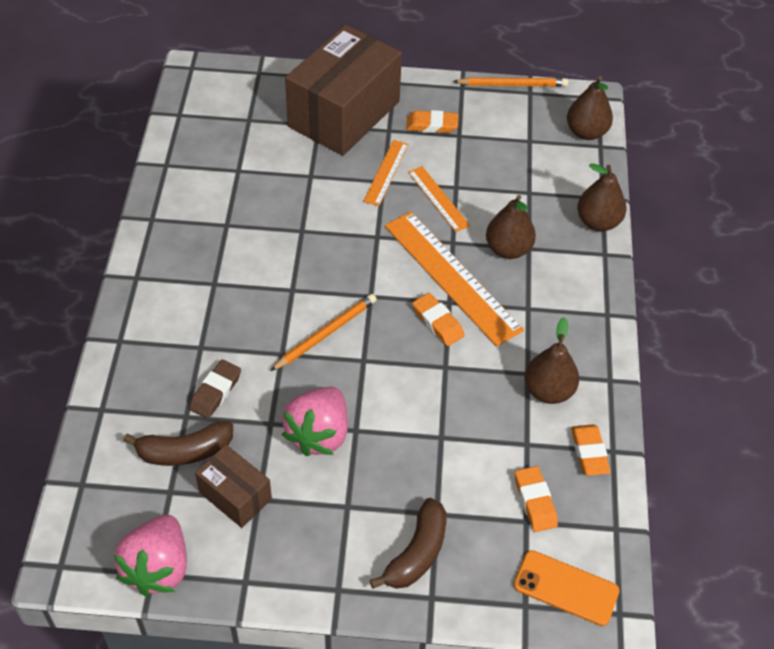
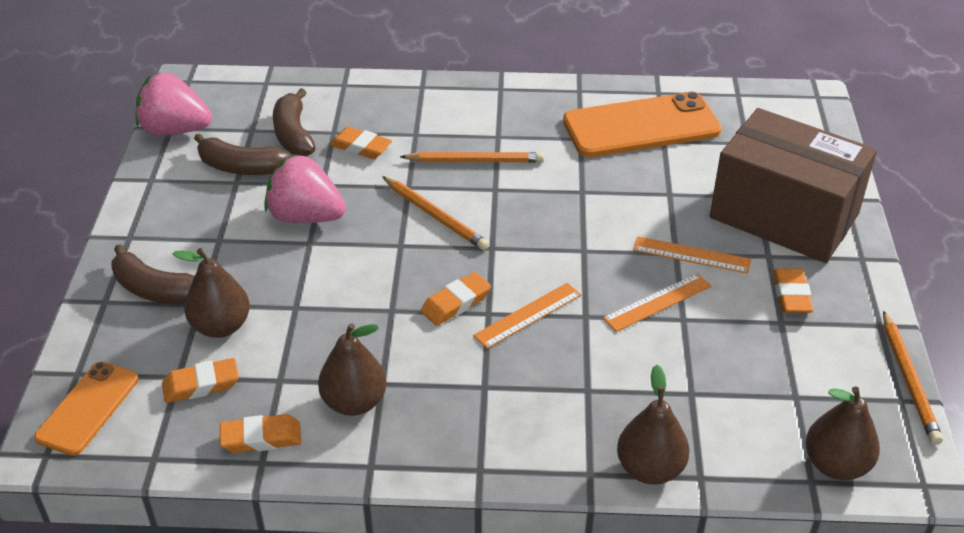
camera: 90 degrees right, 10 degrees down
brown eraser [189,360,241,419] -> orange eraser [329,127,392,159]
brown box [195,445,272,528] -> brown banana [194,133,291,175]
orange ruler [385,212,524,347] -> orange ruler [473,283,581,349], size x0.52
brown pear [486,195,536,259] -> brown pear moved to [173,248,250,338]
none -> orange pencil [400,152,544,163]
none -> orange phone [563,92,722,157]

